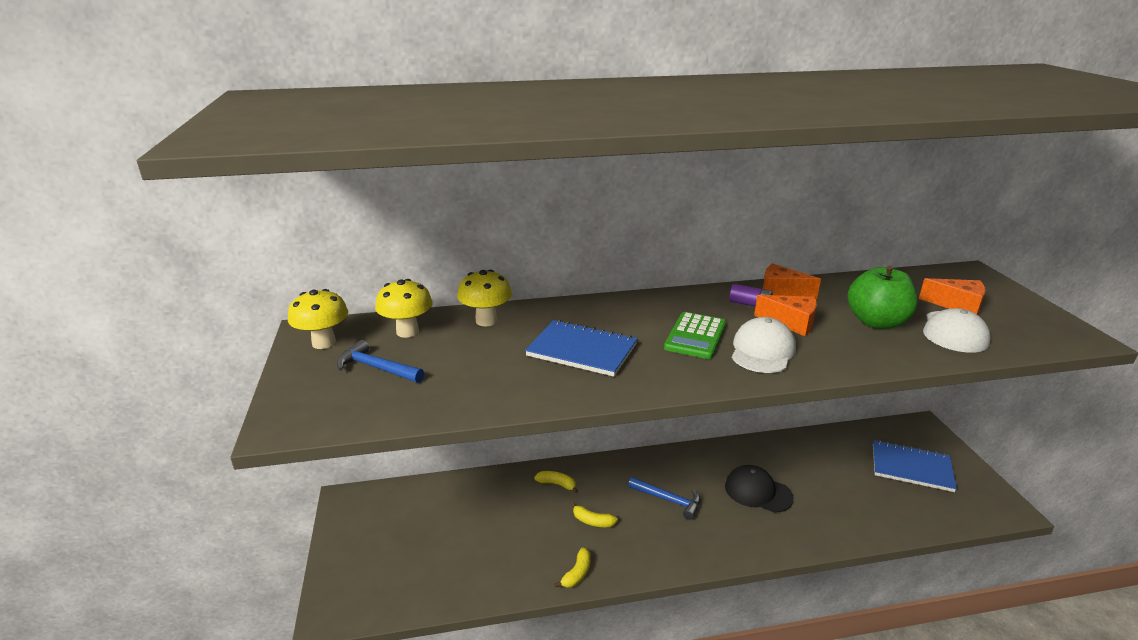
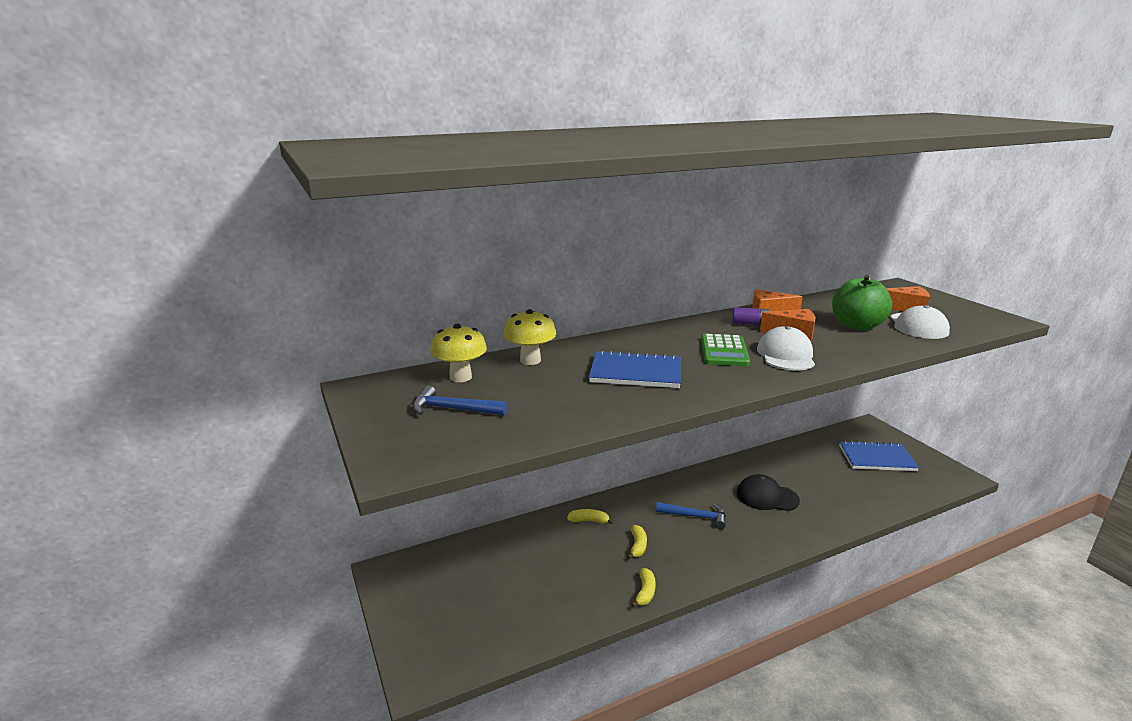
camera: 15 degrees left, 5 degrees down
yellow mushroom [288,289,348,349] -> none
yellow banana [571,502,618,527] -> yellow banana turned 90 degrees counterclockwise [627,525,647,559]

